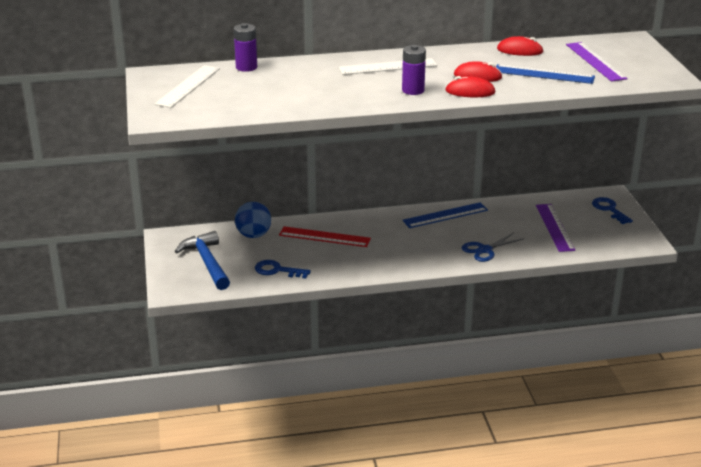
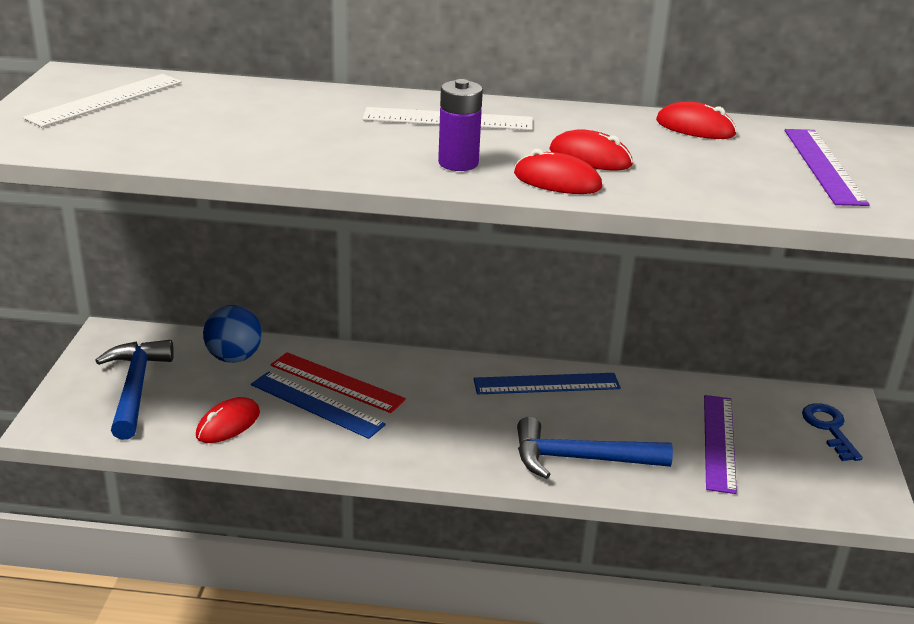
camera: 15 degrees right, 0 degrees up
purple battery [234,23,257,72] -> none
blue key [255,260,311,279] -> red mouse [196,397,260,443]
blue scissors [462,233,523,262] -> blue hammer [517,417,673,479]
blue ruler [496,64,595,84] -> blue ruler moved to [251,371,386,439]

